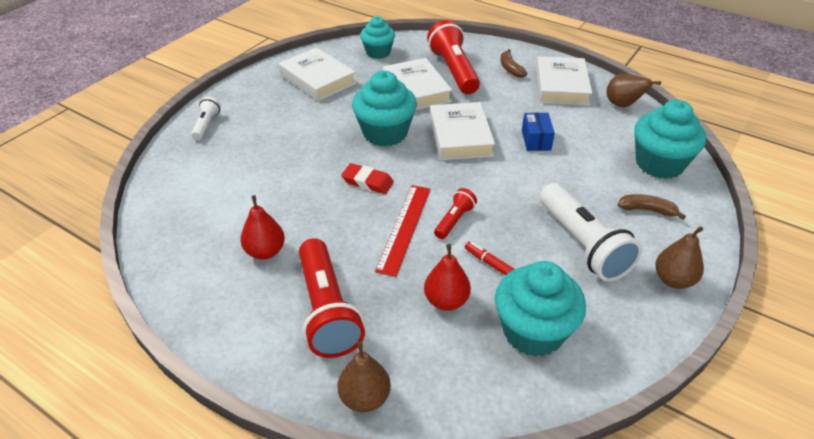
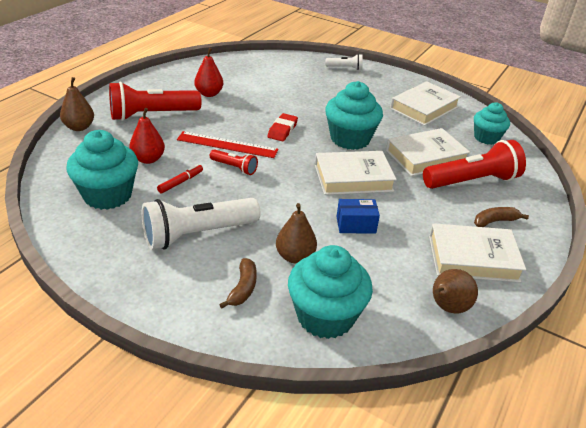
camera: 85 degrees right, 5 degrees down
brown pear [655,226,704,289] -> brown pear moved to [276,203,317,263]

